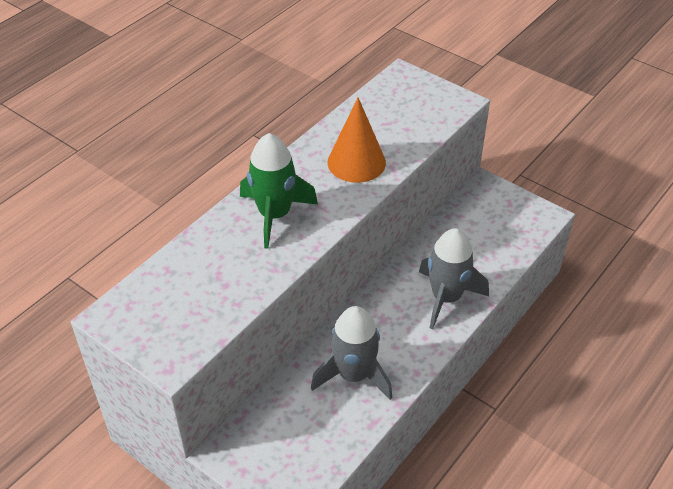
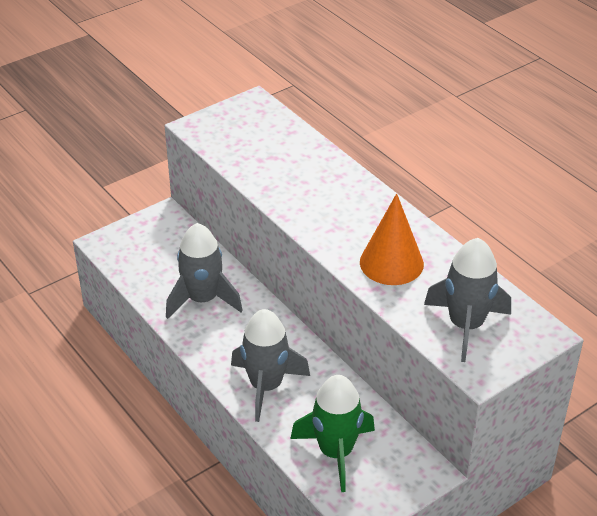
camera: 105 degrees right, 5 degrees down
green rocket [240,133,318,249] -> green rocket moved to [290,375,375,492]
none -> grey rocket [424,238,511,362]

